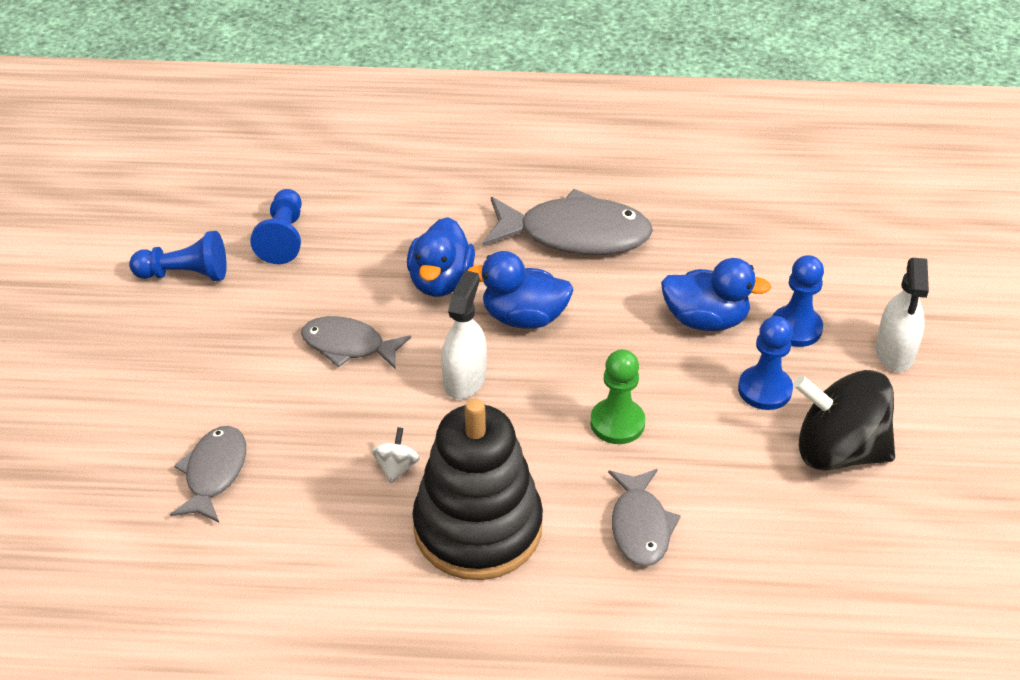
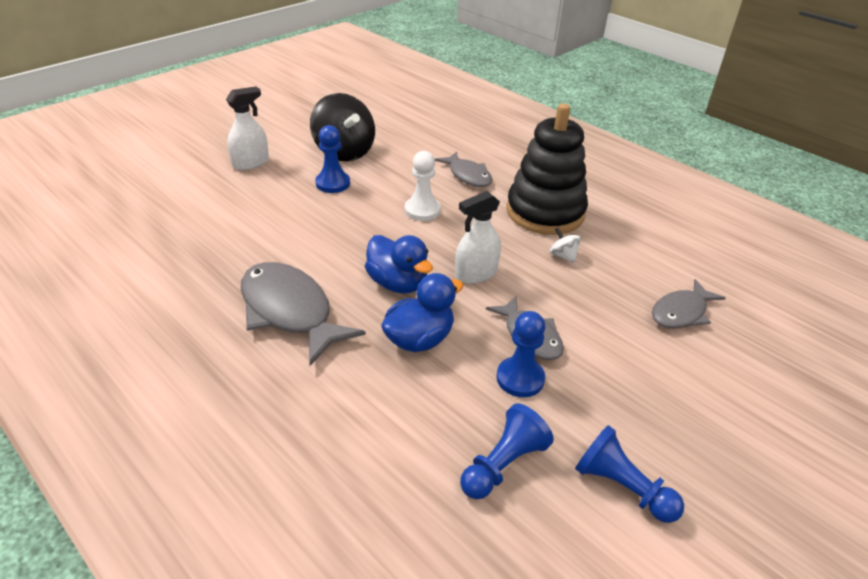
camera: 140 degrees left, 5 degrees down
white spinning top [372,427,420,484] -> white spinning top turned 90 degrees clockwise [550,227,581,263]
green pawn [590,349,645,444] -> white pawn [405,151,441,221]
grey fish [608,469,681,567] -> grey fish turned 105 degrees clockwise [435,152,493,187]
blue duck [661,258,771,331] -> none
blue pawn [772,255,824,347] -> blue pawn moved to [497,311,546,397]

